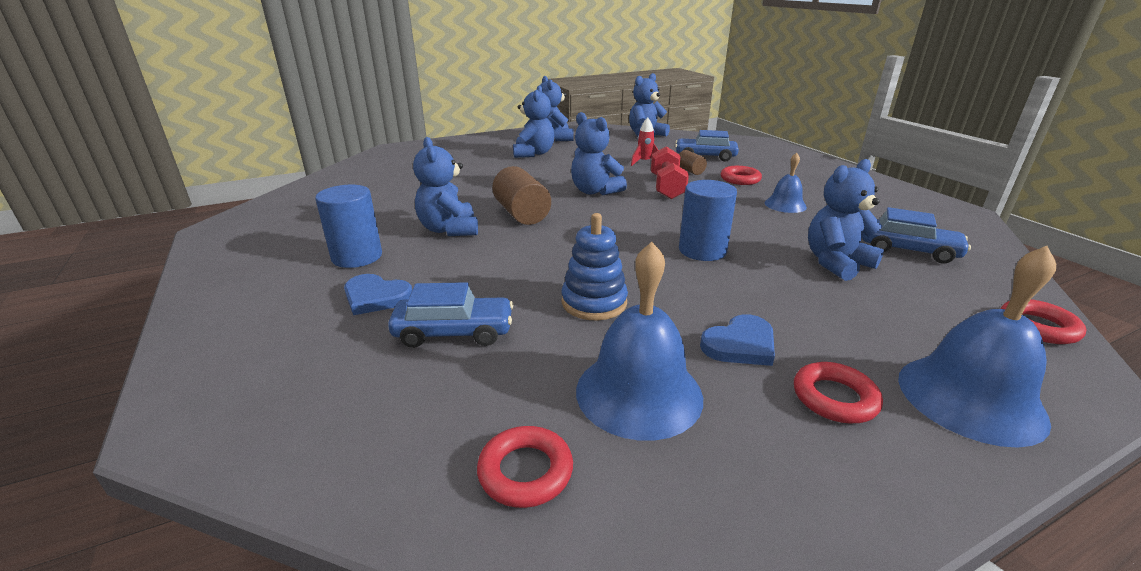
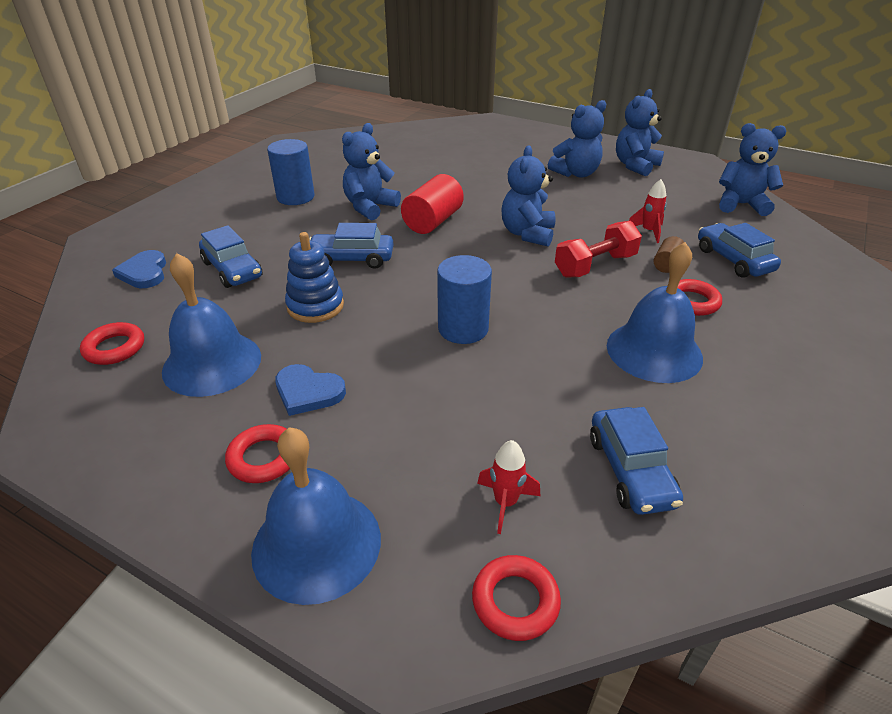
camera: 55 degrees right, 10 degrees up
blue heart [344,274,412,315] -> blue heart moved to [112,250,166,288]
brown cylinder [492,166,551,225] -> red cylinder [401,174,464,234]
blue bell [764,153,807,213] -> blue bell [607,242,703,383], size x1.75
blue teddy bear [808,159,884,281] -> none
none -> blue car [309,223,394,269]
none -> red rocket [477,440,540,534]

